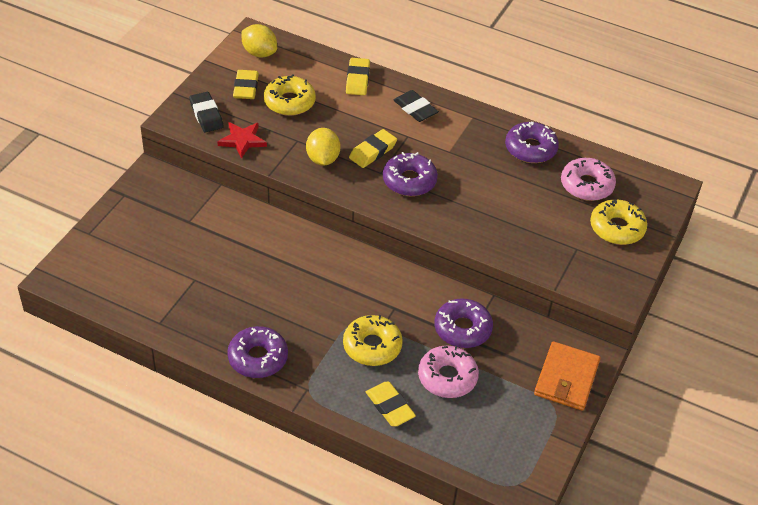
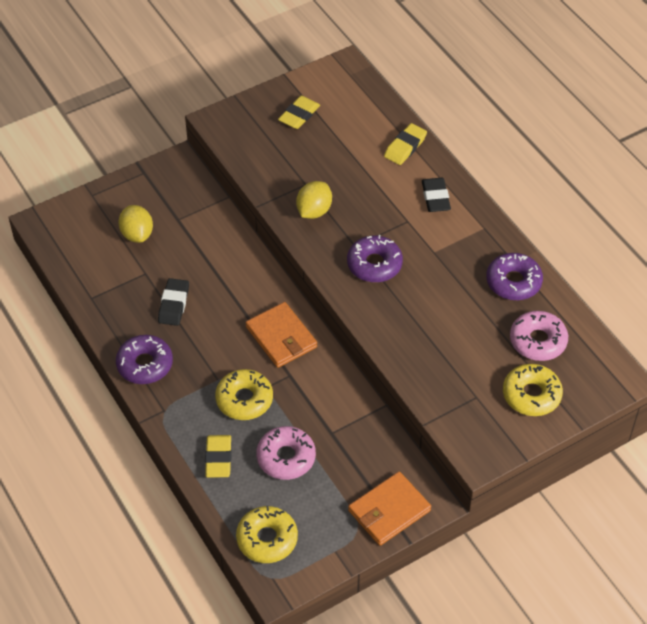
camera: 35 degrees right, 5 degrees up
black eraser [189,92,224,132] -> black eraser moved to [158,278,189,326]
red star [217,122,267,159] -> none
yellow lemon [242,24,277,57] -> yellow lemon moved to [118,205,153,243]
yellow donut [264,75,316,116] -> yellow donut moved to [236,506,298,563]
yellow eraser [349,129,397,168] -> none
purple donut [435,299,493,348] -> none
none -> orange wallet [246,302,317,368]

